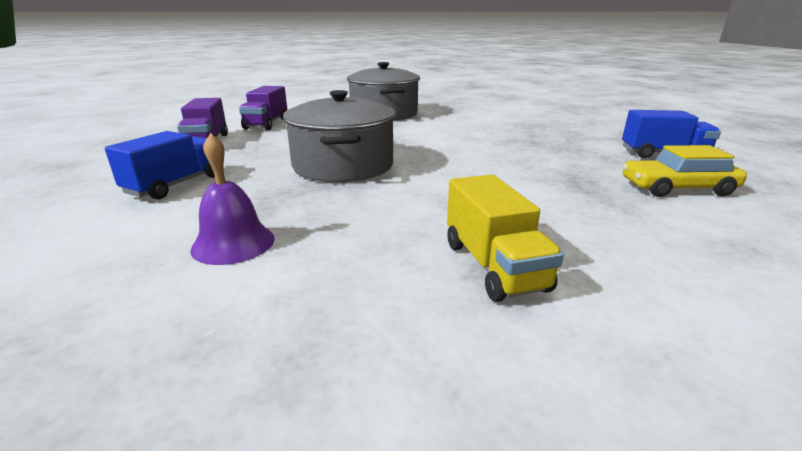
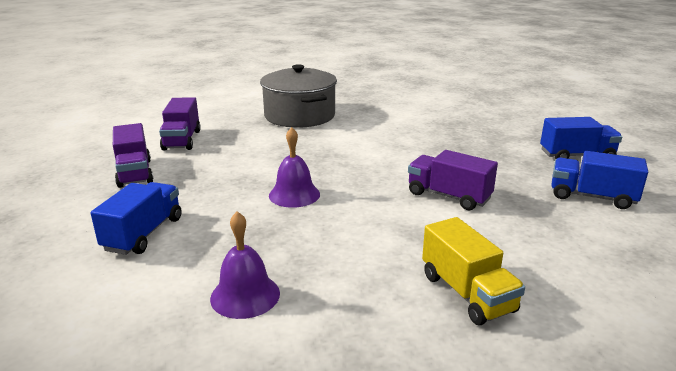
camera: 10 degrees left, 0 degrees up
grey pot [283,90,396,182] -> purple bell [269,127,320,208]
yellow car [622,145,747,197] -> blue truck [551,151,648,209]
none -> purple truck [408,150,498,210]

